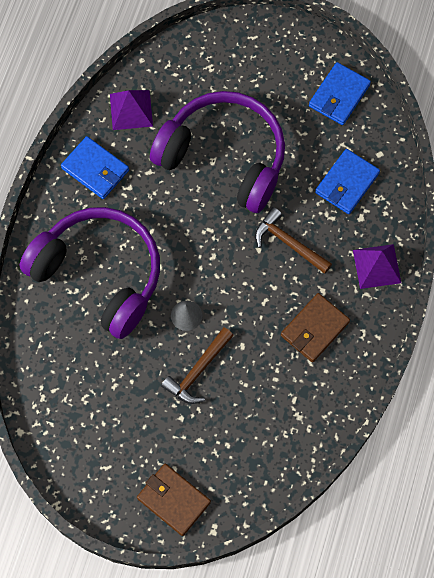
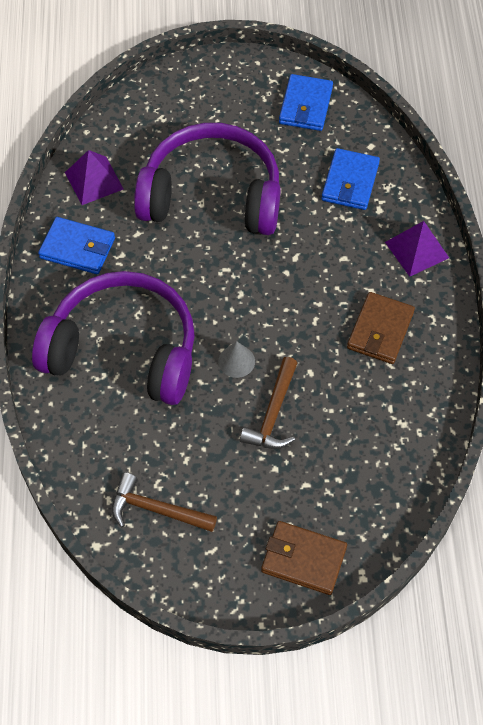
camera: 20 degrees left, 10 degrees down
brown hammer [255,207,332,274] -> brown hammer moved to [112,473,217,532]

